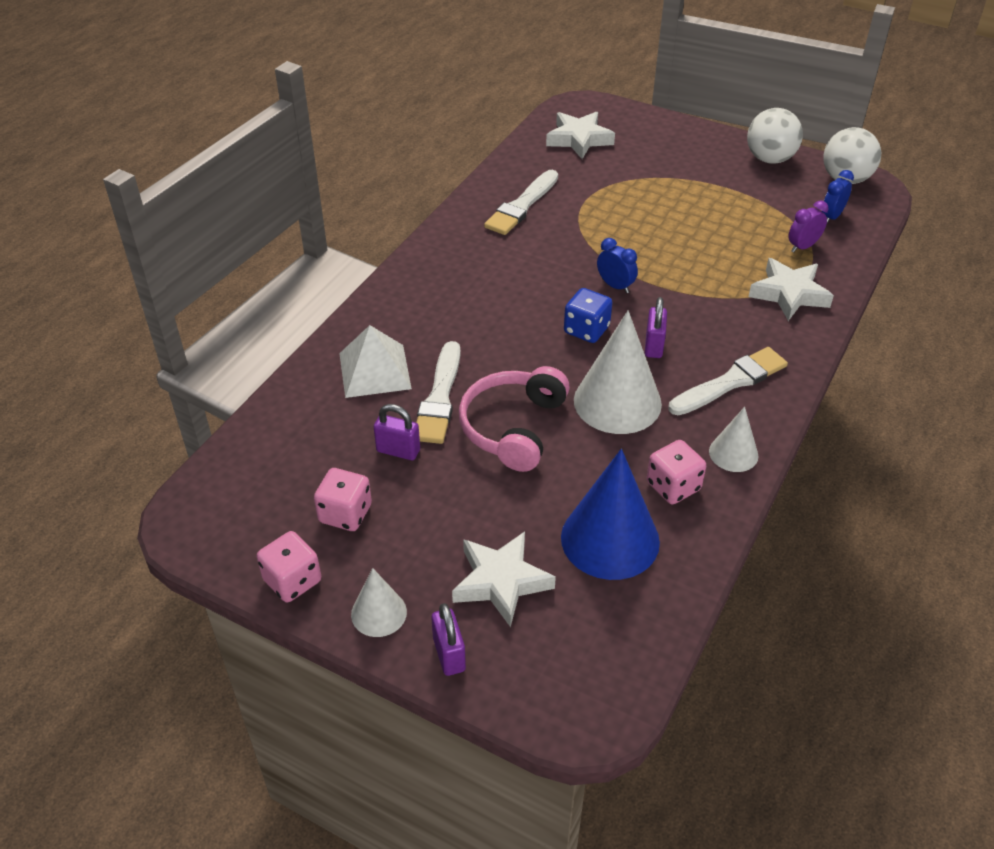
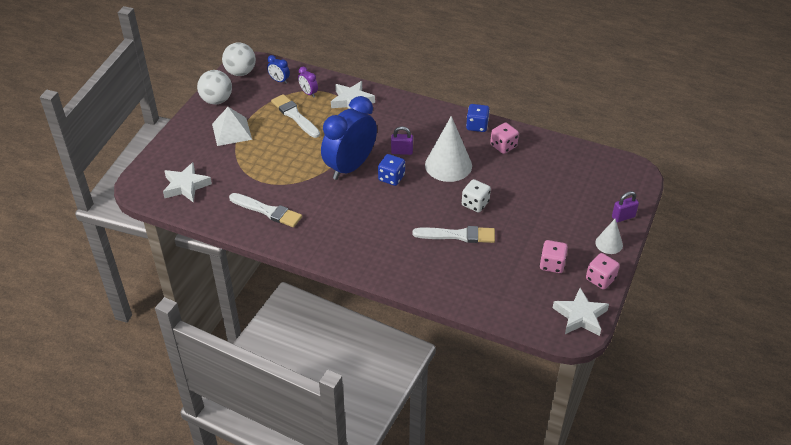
camera: 95 degrees left, 0 degrees up
white pyramid [339,325,412,398] -> white pyramid moved to [212,107,252,146]
purple padlock [374,404,420,460] -> none
white star [452,532,556,627] -> white star moved to [553,288,609,336]
pink headphones [459,366,570,472] -> white dice [462,179,491,213]
blue cone [561,449,660,580] -> none
blue clock [597,238,638,293] -> blue clock [321,96,377,180], size x2.46
white brush [669,347,788,415] -> white brush moved to [271,94,320,138]
white cone [709,407,759,472] -> blue dice [466,104,490,132]

